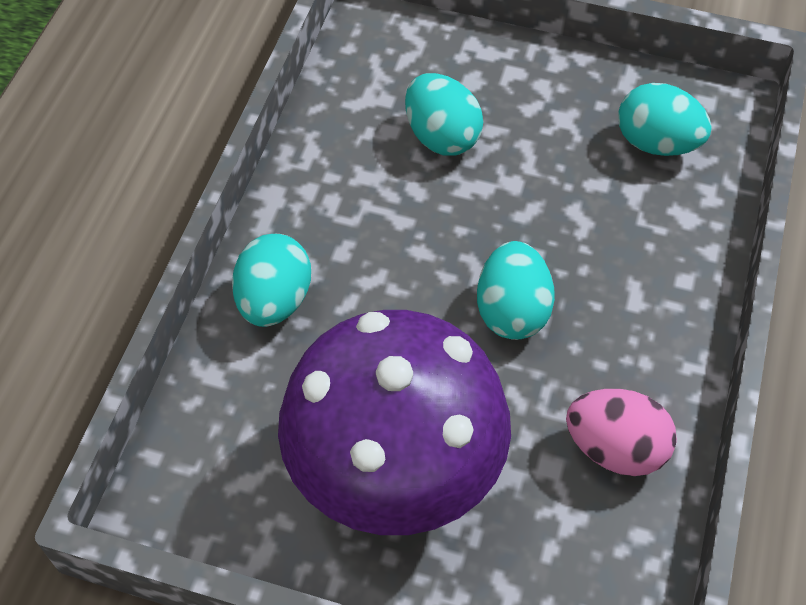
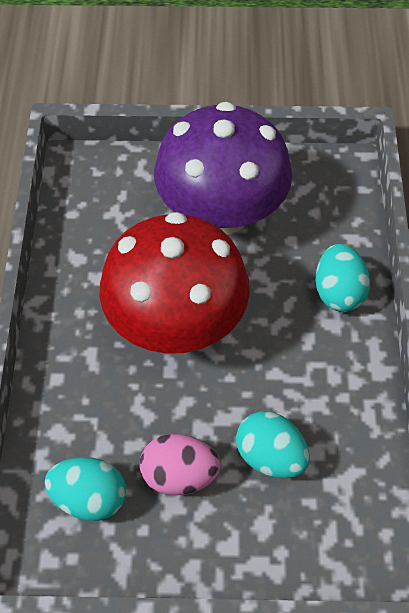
camera: 165 degrees right, 0 degrees up
turquoise egg [477,241,555,340] -> red mushroom [99,212,250,354]
pink egg [566,389,677,476] -> pink egg moved to [140,434,221,495]

